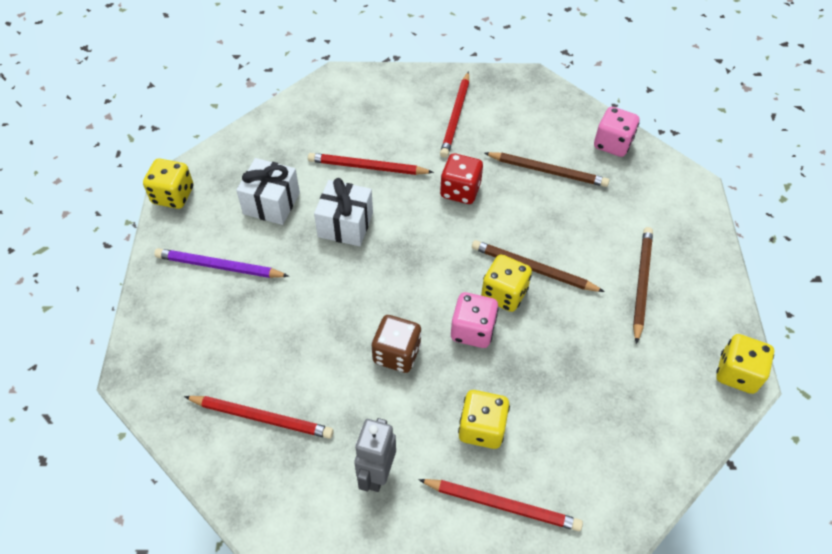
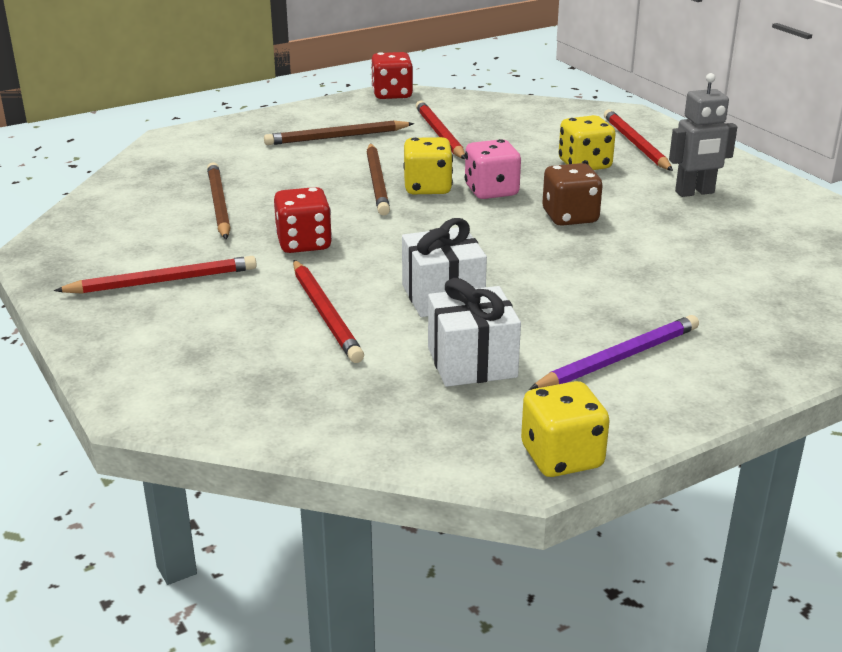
camera: 120 degrees left, 25 degrees down
purple pencil [154,248,289,278] -> purple pencil turned 105 degrees counterclockwise [529,315,699,390]
red pencil [184,396,334,439] -> red pencil moved to [416,100,465,159]
pink dice [594,107,639,157] -> none
yellow dice [716,334,774,394] -> red dice [371,52,413,99]

